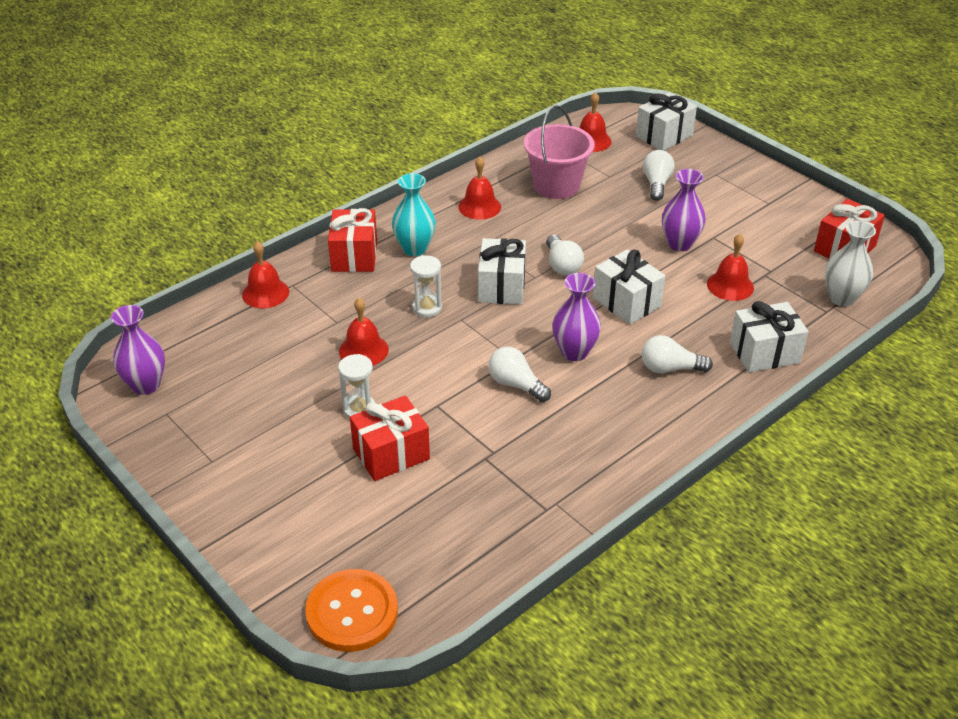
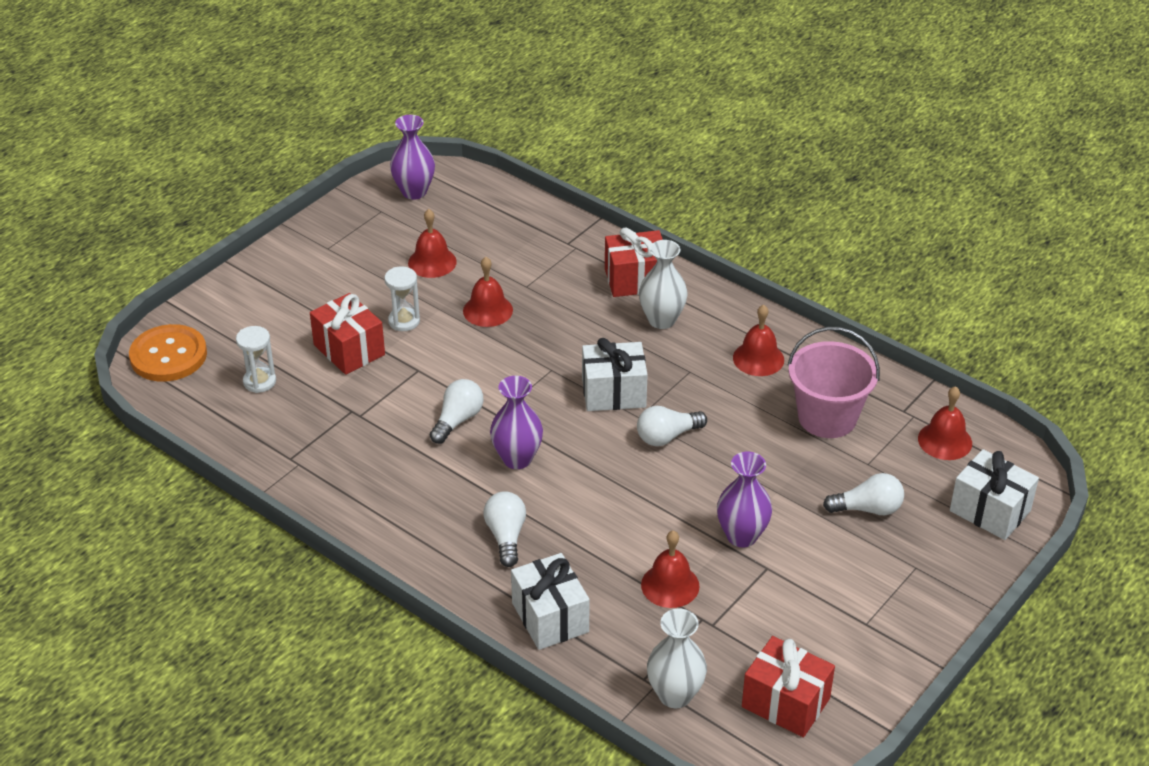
camera: 80 degrees right, 0 degrees up
red bell [242,241,289,308] -> red bell moved to [408,209,457,278]
turquoise vase [392,173,436,256] -> white vase [639,240,688,329]
white hourglass [410,255,442,317] -> white hourglass moved to [236,326,276,393]
white gift [593,250,665,325] -> none

